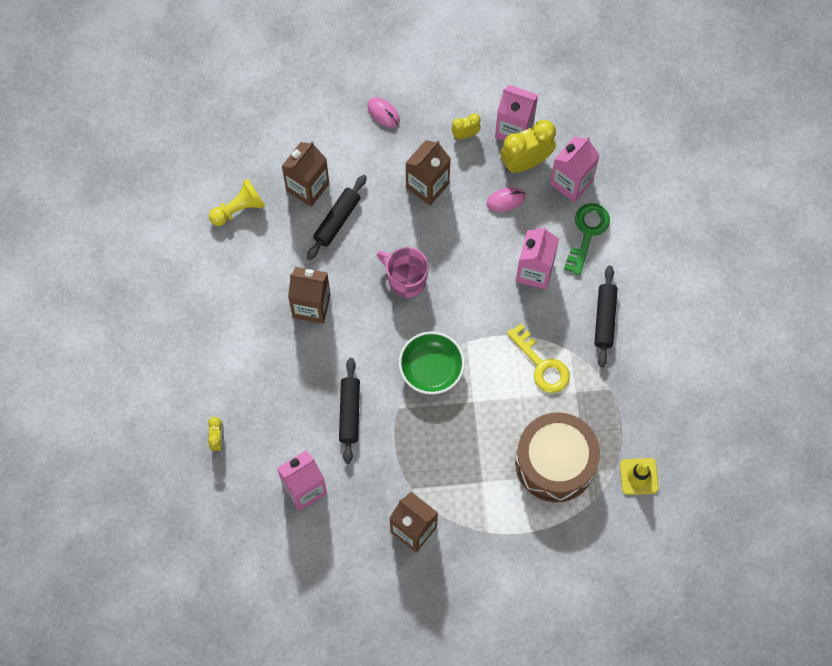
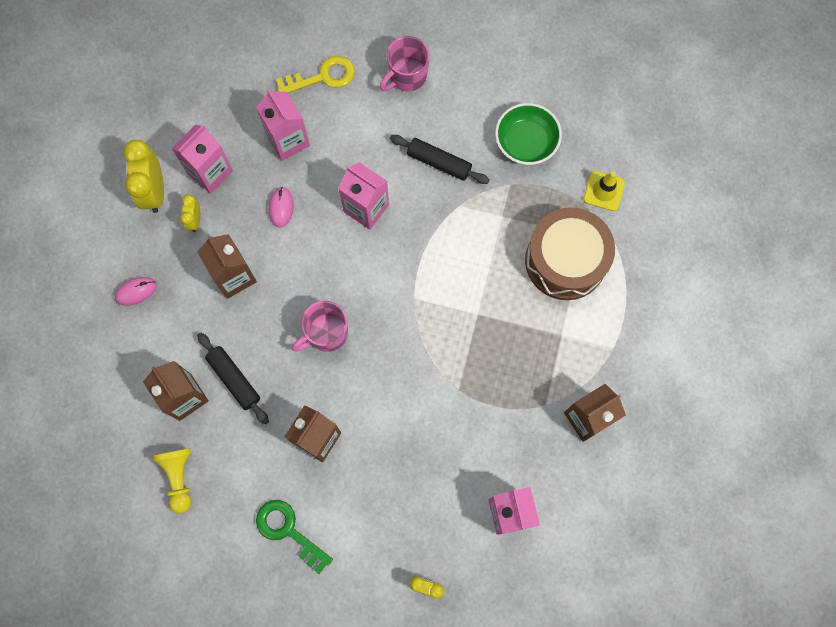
camera: 70 degrees left, 5 degrees up
black rolling pin [339,358,360,464] -> none
green bowl [399,331,465,395] -> green bowl moved to [495,103,562,165]
yellow clock [501,120,556,173] -> yellow clock moved to [123,140,164,213]
yellow key [507,324,570,393] -> yellow key moved to [276,56,355,93]
green key [564,203,610,275] -> green key moved to [256,500,333,574]
none -> pink mug [380,36,430,91]

